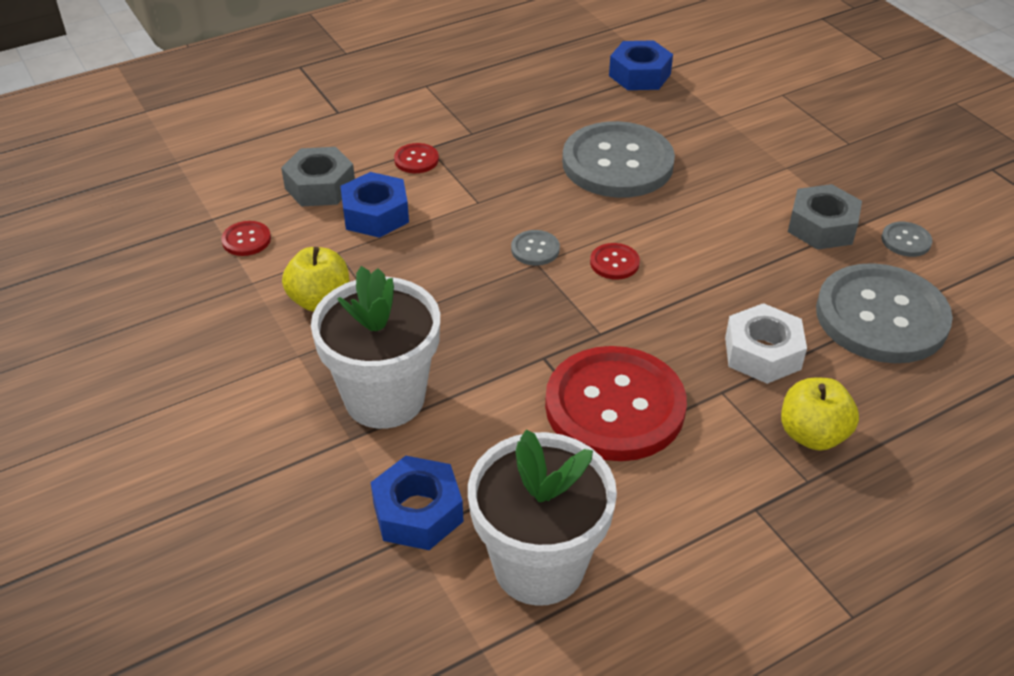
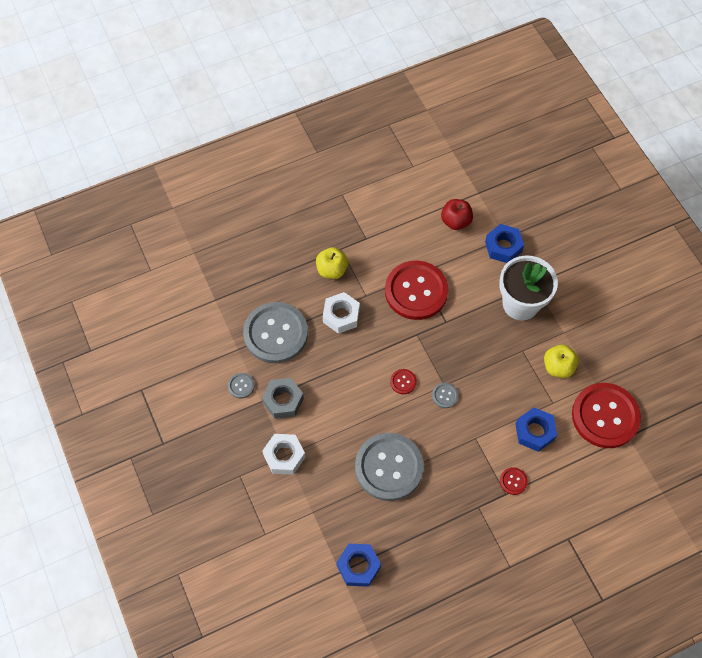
camera: 175 degrees left, 20 degrees up
red button [221,221,271,256] -> red button [572,383,641,448], size x2.49
grey nut [281,147,355,207] -> none
white flower pot [468,430,617,606] -> red apple [441,199,473,230]
none -> white nut [262,434,305,475]

